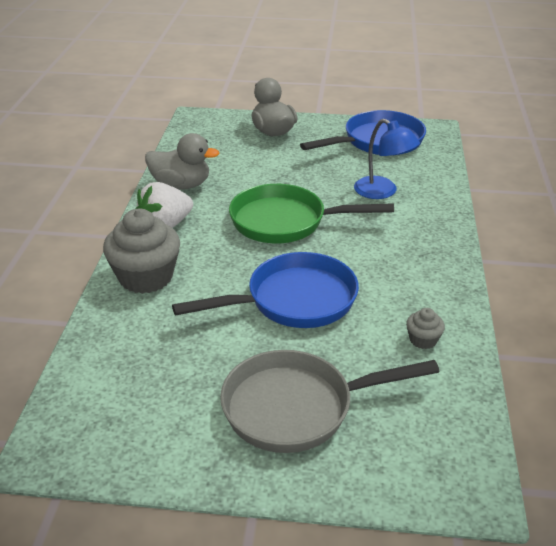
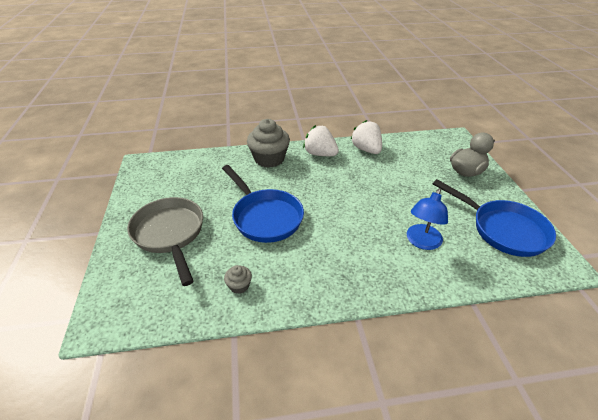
camera: 75 degrees right, 5 degrees up
grey duck [145,133,220,190] -> white strawberry [351,120,382,154]
green pan [229,184,394,243] -> none

